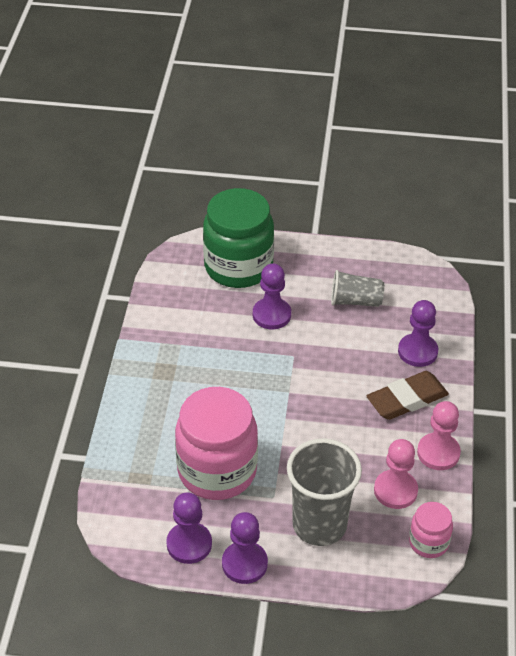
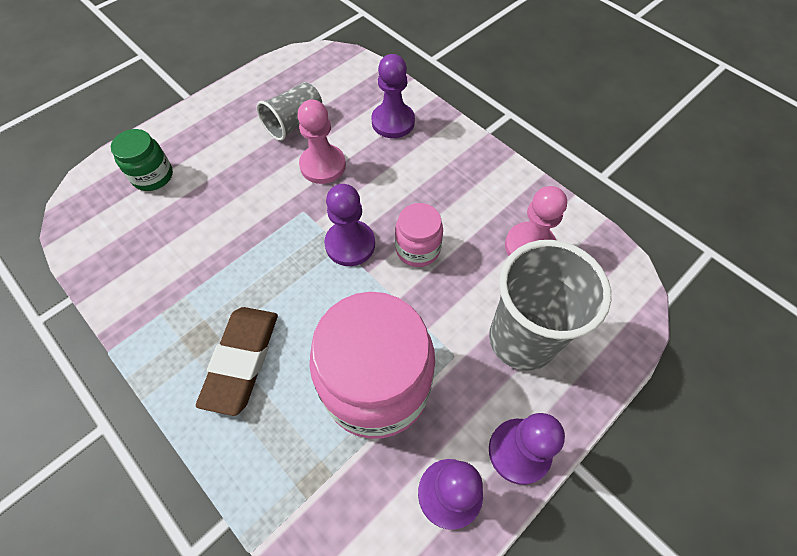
camera: 50 degrees left, 15 degrees up
green jar [203,188,274,288] -> green jar [111,129,173,191], size x0.49
purple pawn [253,263,291,329] -> purple pawn moved to [324,184,375,266]
brown eraser [367,371,449,420] -> brown eraser moved to [196,307,278,416]
pink jar [409,502,453,558] -> pink jar moved to [395,203,443,267]
pink pawn [417,401,461,470] -> pink pawn moved to [297,99,346,184]

